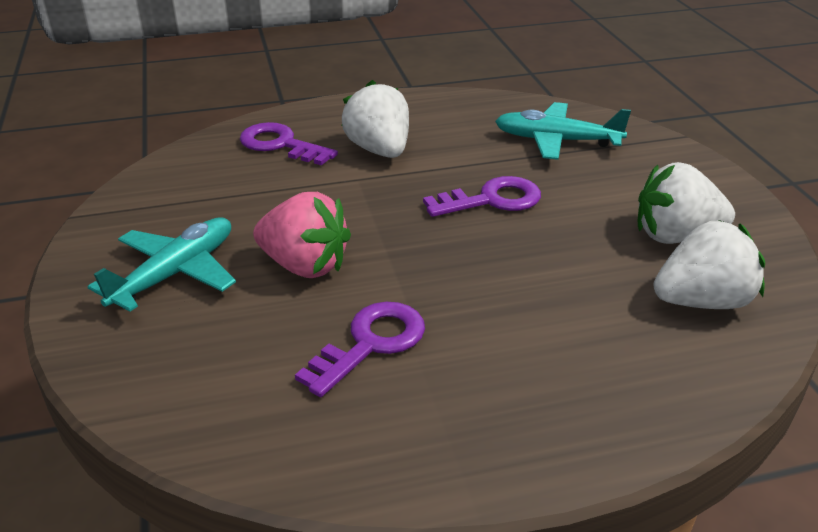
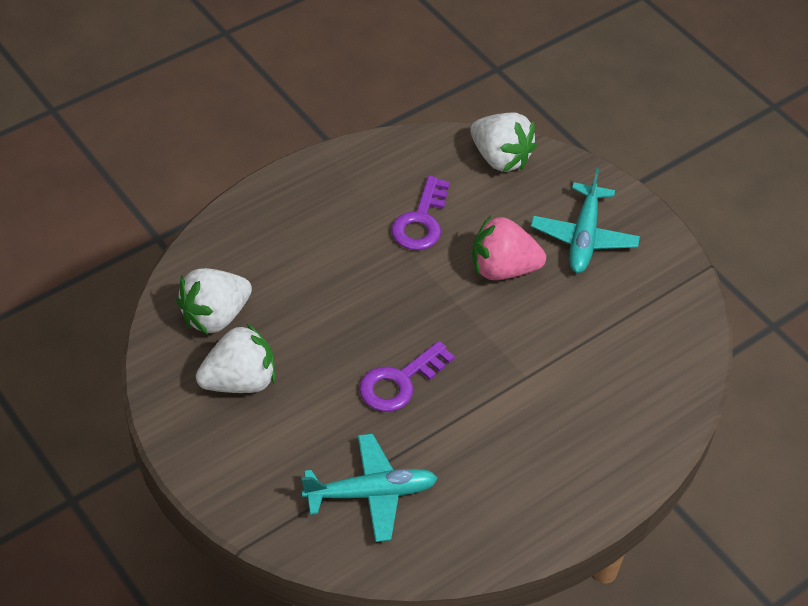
camera: 155 degrees right, 15 degrees up
purple key [240,122,338,166] -> none
white strawberry [342,80,409,158] -> white strawberry moved to [470,112,537,172]

